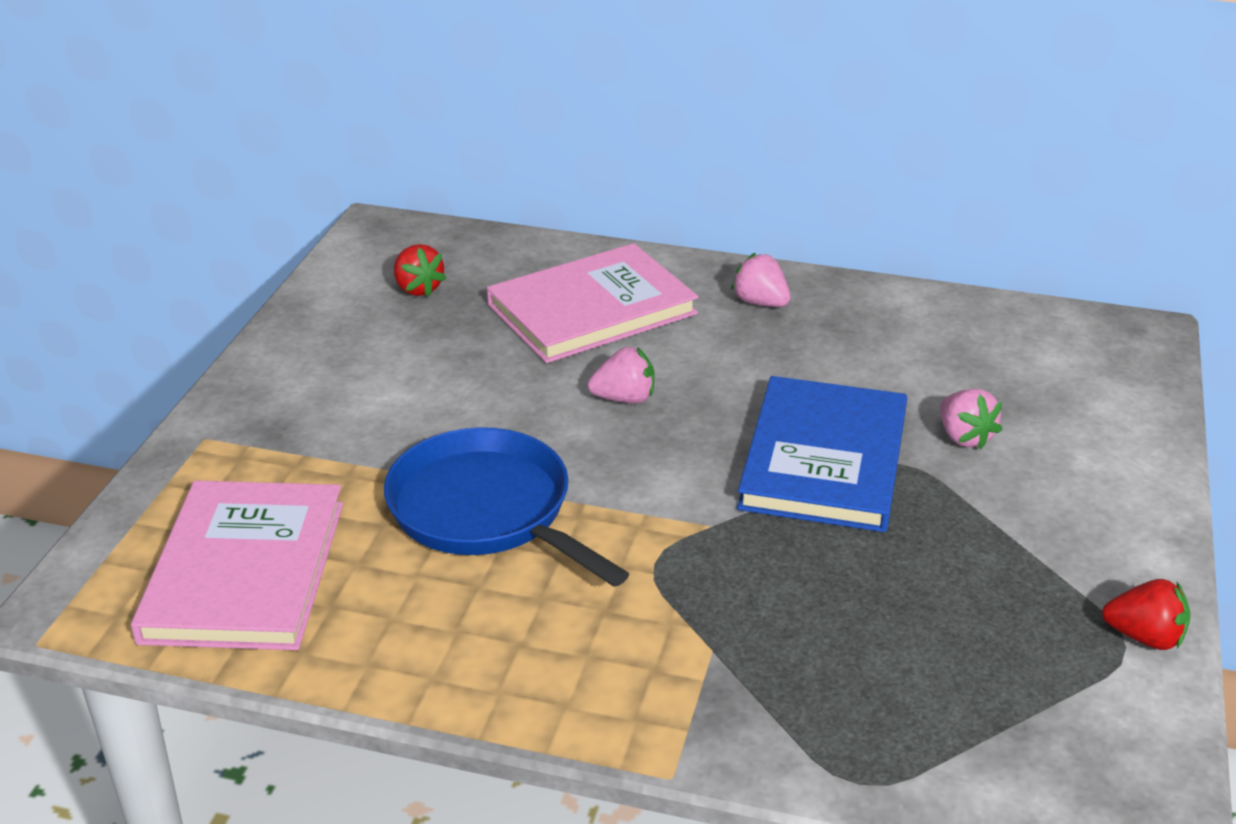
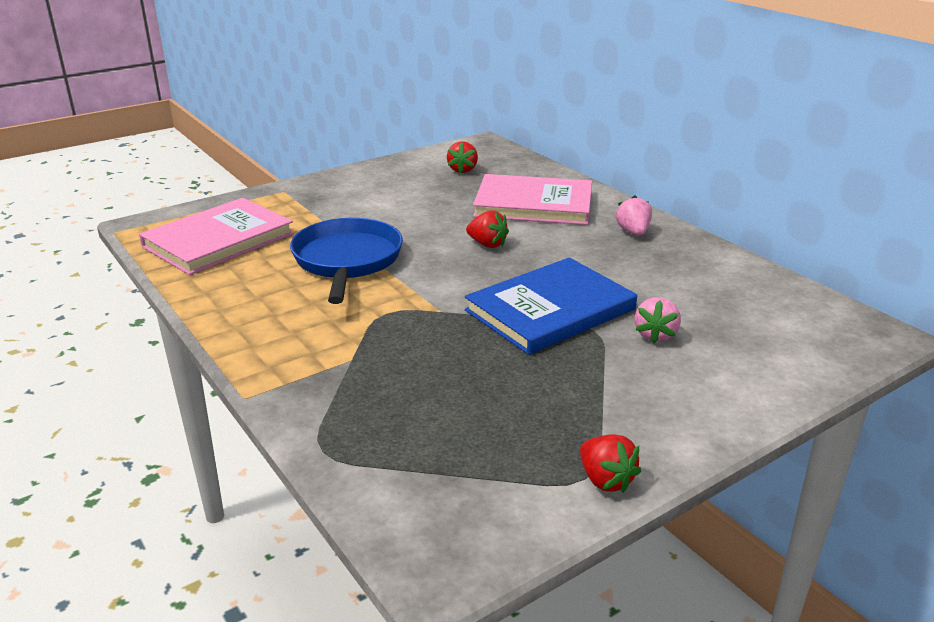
camera: 40 degrees right, 5 degrees down
pink strawberry [588,347,655,404] -> red strawberry [466,210,509,248]

